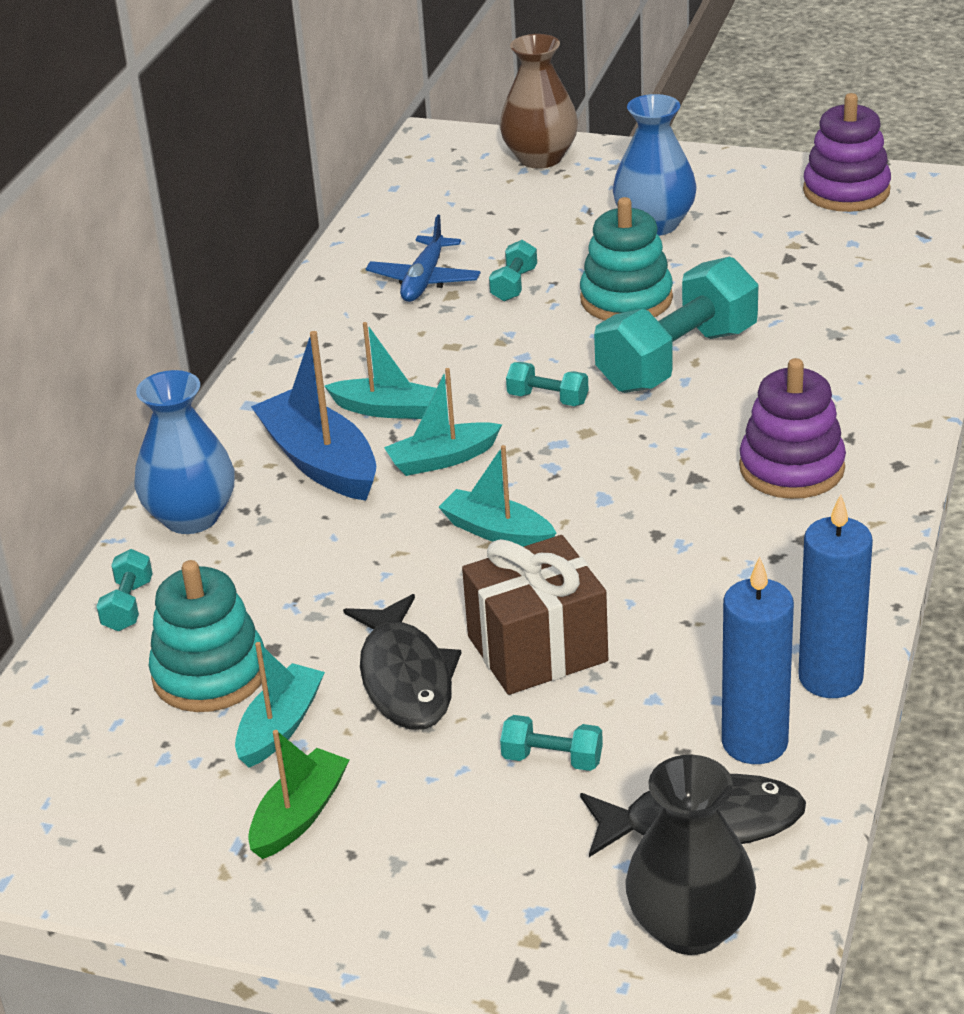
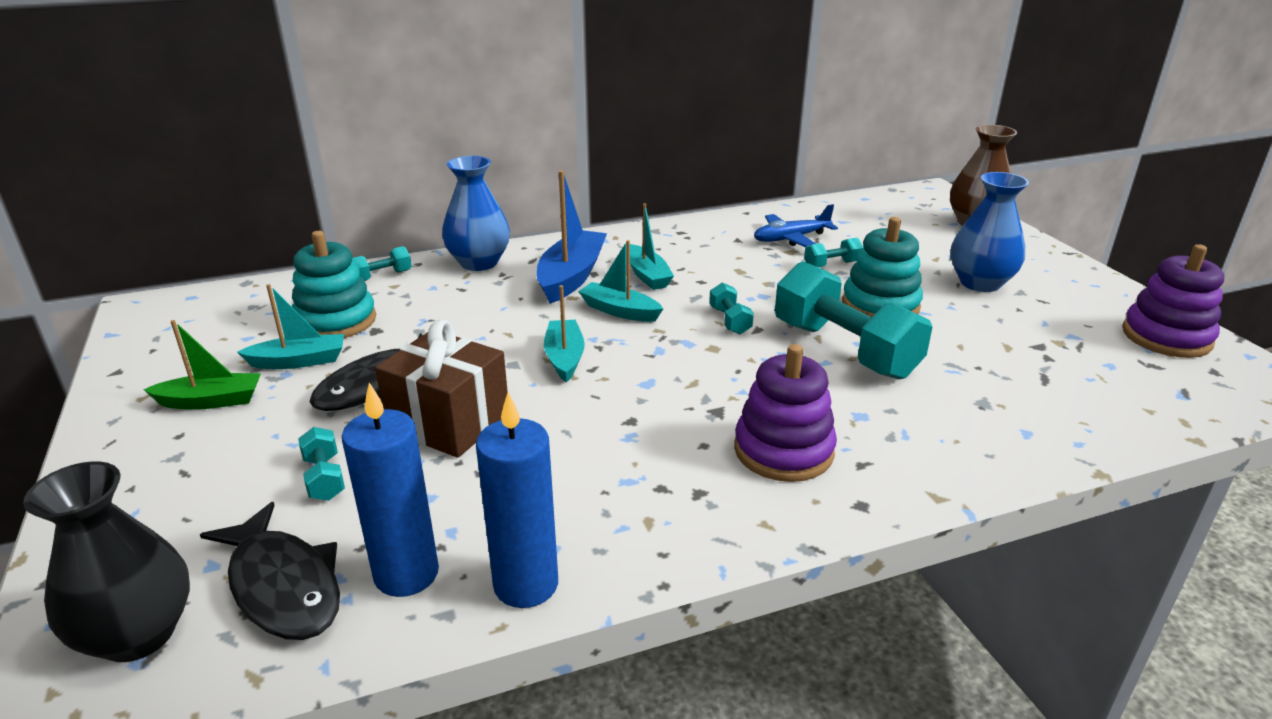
camera: 50 degrees right, 5 degrees down
turquoise dumbbell [594,257,758,393] -> turquoise dumbbell turned 45 degrees clockwise [775,261,933,379]

